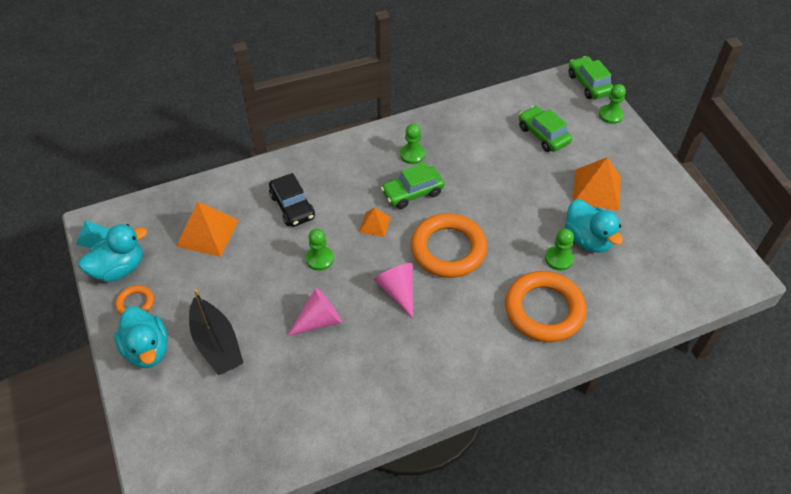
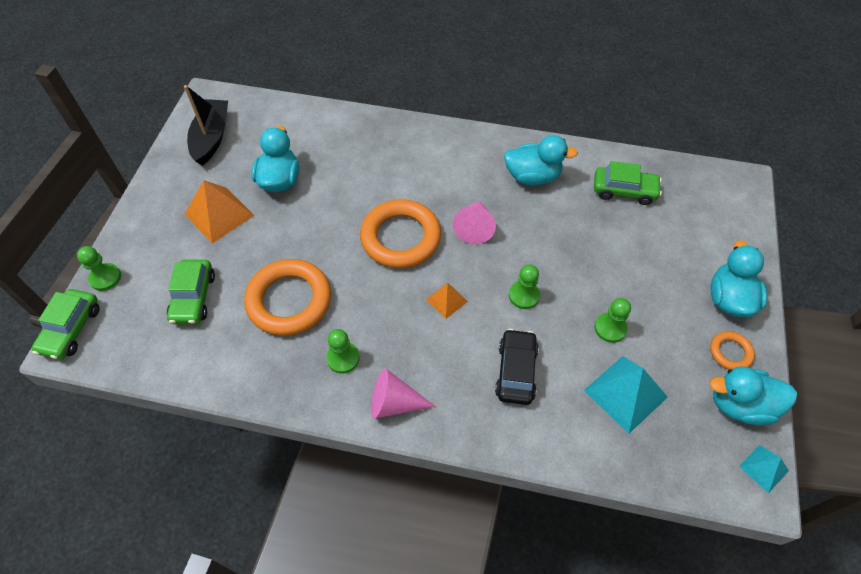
camera: 145 degrees left, 5 degrees up
orange pyramid [176,202,239,257] -> turquoise pyramid [584,356,668,434]
black boat [189,289,244,375] -> black boat moved to [184,85,228,166]
pink cone [287,288,342,336] -> pink cone moved to [371,368,436,419]
green car [381,163,444,209] -> green car moved to [594,161,662,205]
orange ring [505,271,586,342] -> orange ring moved to [244,259,331,336]
green pawn [545,229,574,271] -> green pawn moved to [594,298,631,343]
none -> turquoise duck [504,135,578,185]

